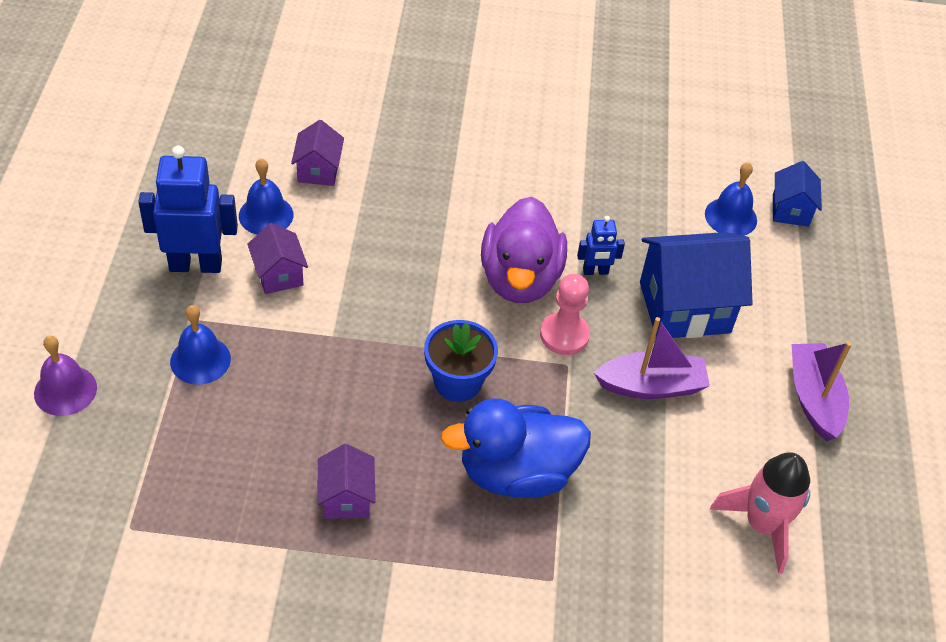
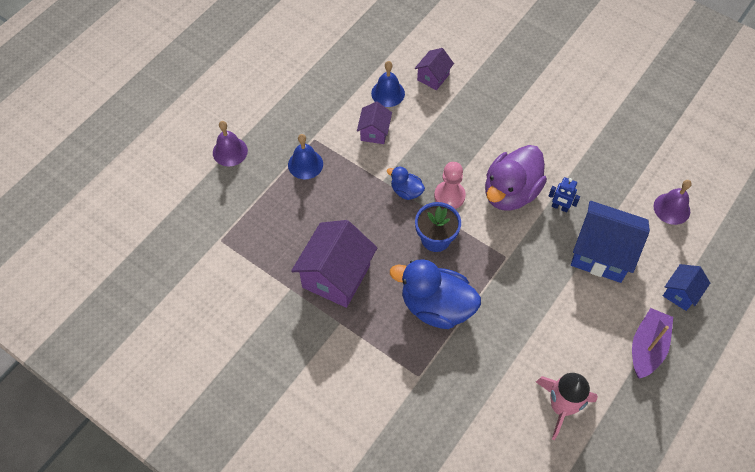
camera: 35 degrees right, 10 degrees up
blue robot [138,146,238,273] -> none
purple house [318,444,376,519] -> purple house [291,220,377,308], size x1.90
pink pawn [540,274,590,355] -> pink pawn moved to [434,162,466,209]
purple boat [594,317,710,399] -> none
blue bell [705,162,757,236] -> purple bell [654,180,692,225]
blue house [773,161,822,227] -> blue house moved to [663,264,710,311]
none -> blue duck [387,166,425,200]

